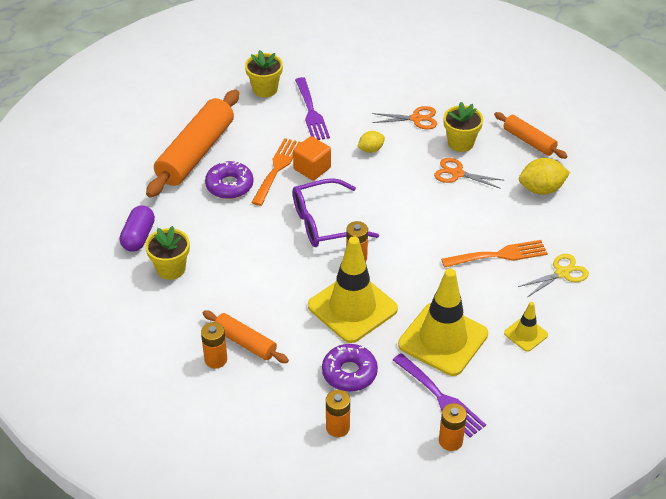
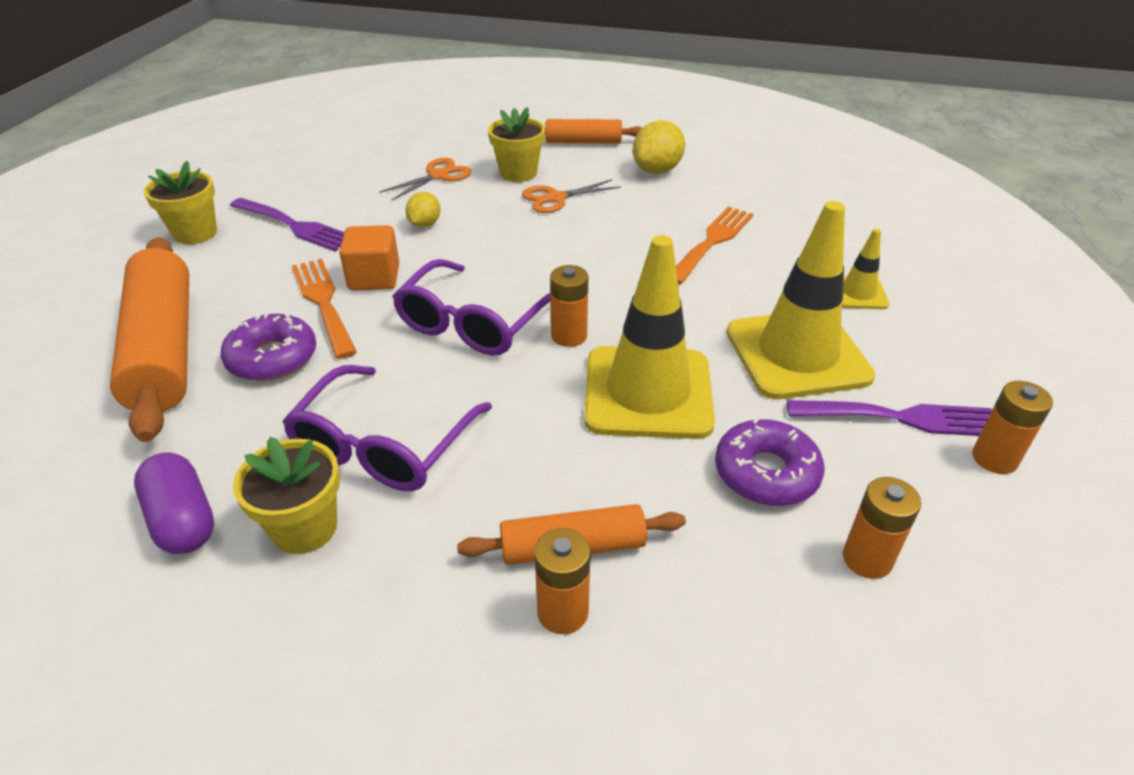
camera: 45 degrees left, 5 degrees down
yellow scissors [518,254,589,297] -> none
none -> purple glasses [282,365,492,491]

